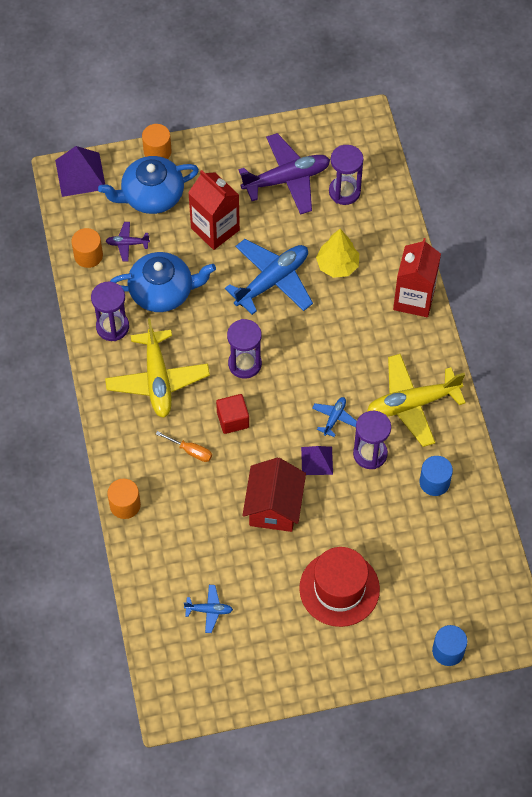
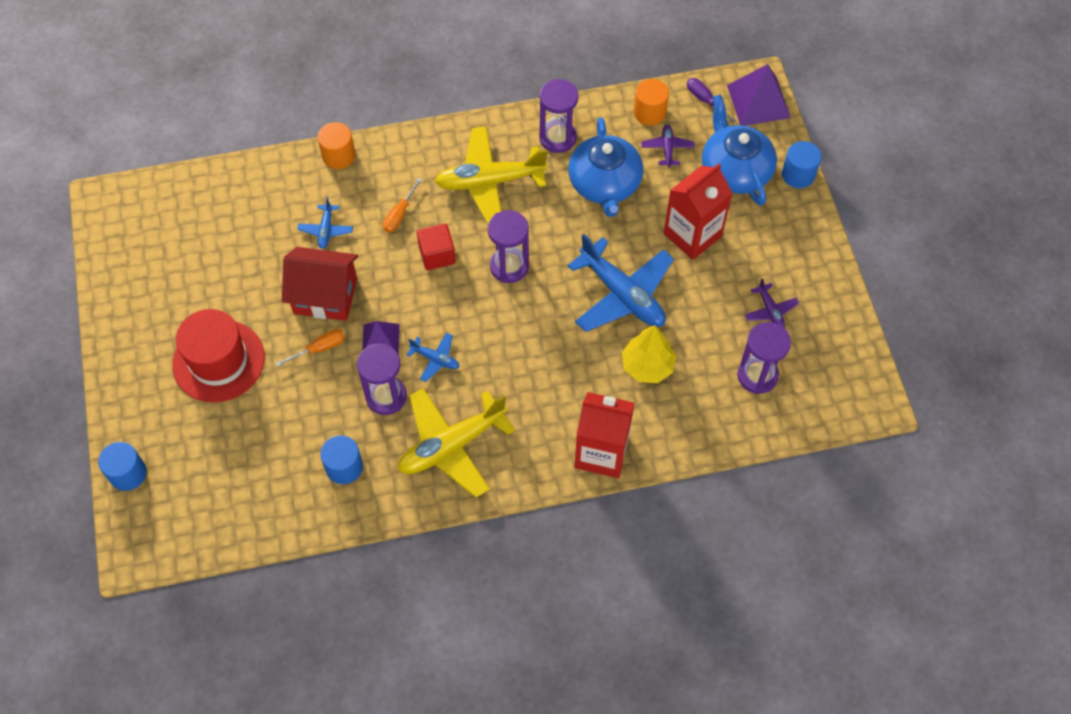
camera: 90 degrees right, 0 degrees up
orange cylinder [142,124,172,159] -> blue cylinder [782,141,821,188]
blue plane [184,585,233,633] -> blue plane moved to [298,197,353,249]
purple plane [239,133,330,215] -> purple plane [745,278,799,328], size x0.46
yellow plane [367,354,466,447] -> yellow plane turned 105 degrees counterclockwise [398,388,515,498]
none -> orange screwdriver [276,329,345,367]
none -> purple screwdriver [687,78,736,123]

